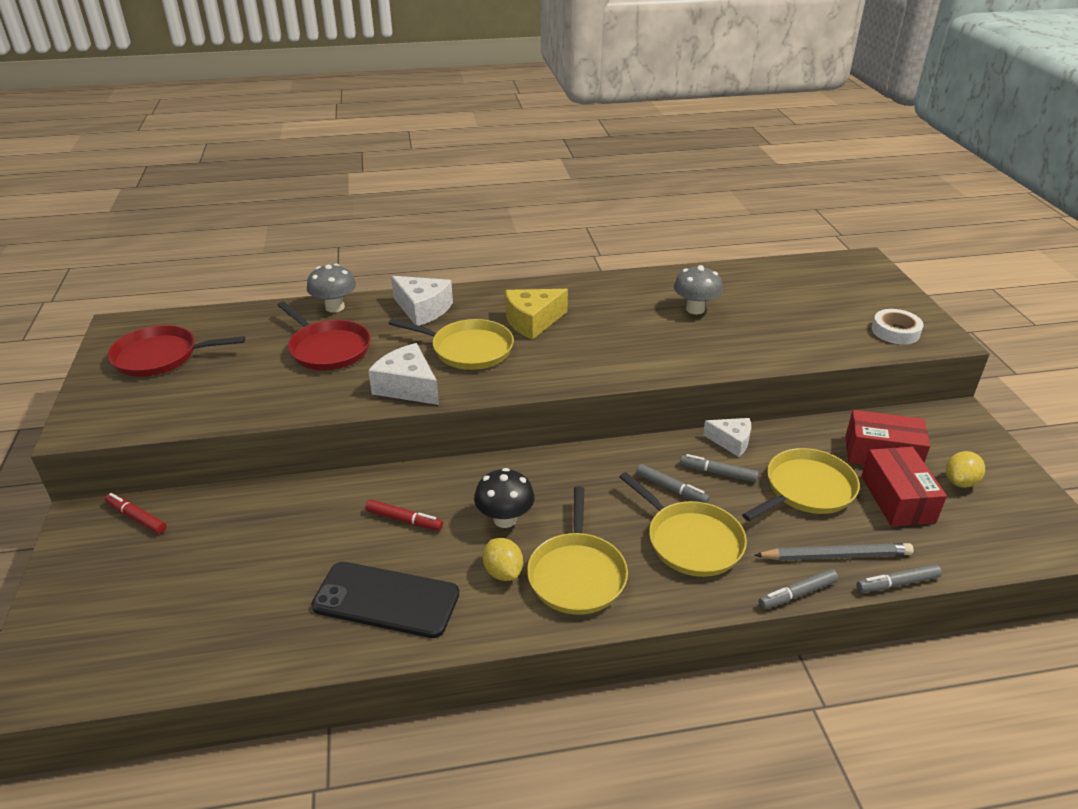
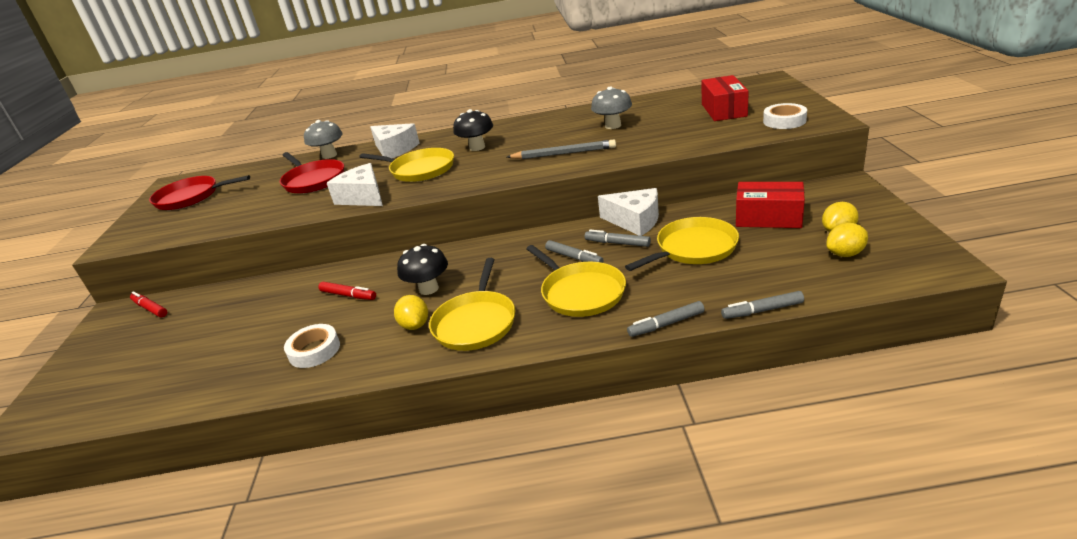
camera: 10 degrees right, 5 degrees down
black phone [312,562,459,638] -> white tape [284,324,340,368]
yellow cheese [505,289,568,340] -> black mushroom [453,109,493,151]
white cheese [703,418,751,457] -> white cheese [598,188,659,236], size x1.52
grey pencil [754,543,914,561] -> grey pencil moved to [507,139,616,159]
red box [861,447,947,526] -> red box moved to [702,75,749,121]
none -> yellow lemon [826,223,868,257]

